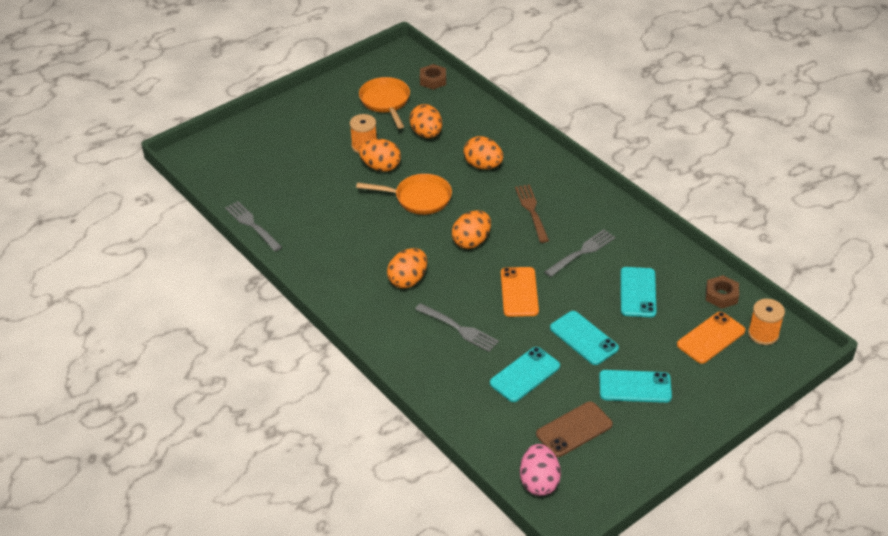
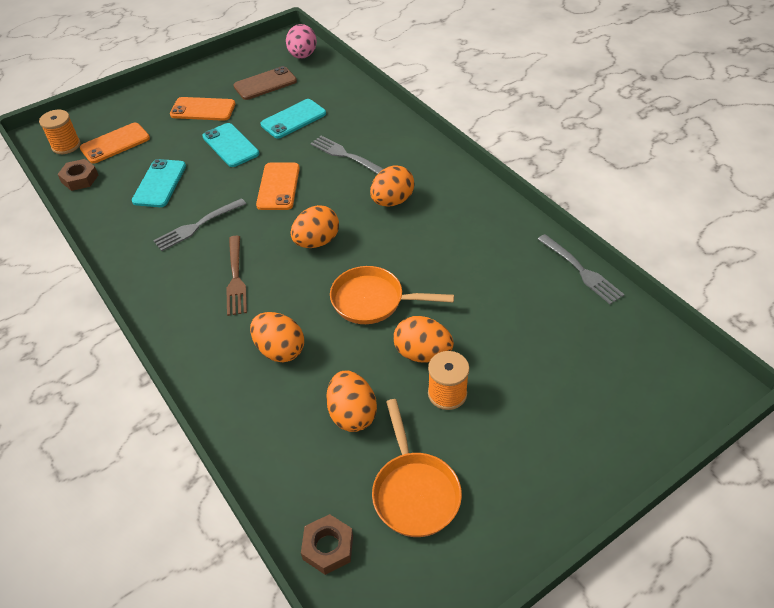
camera: 175 degrees left, 5 degrees up
turquoise phone [599,370,672,403] -> orange phone [170,97,236,121]

